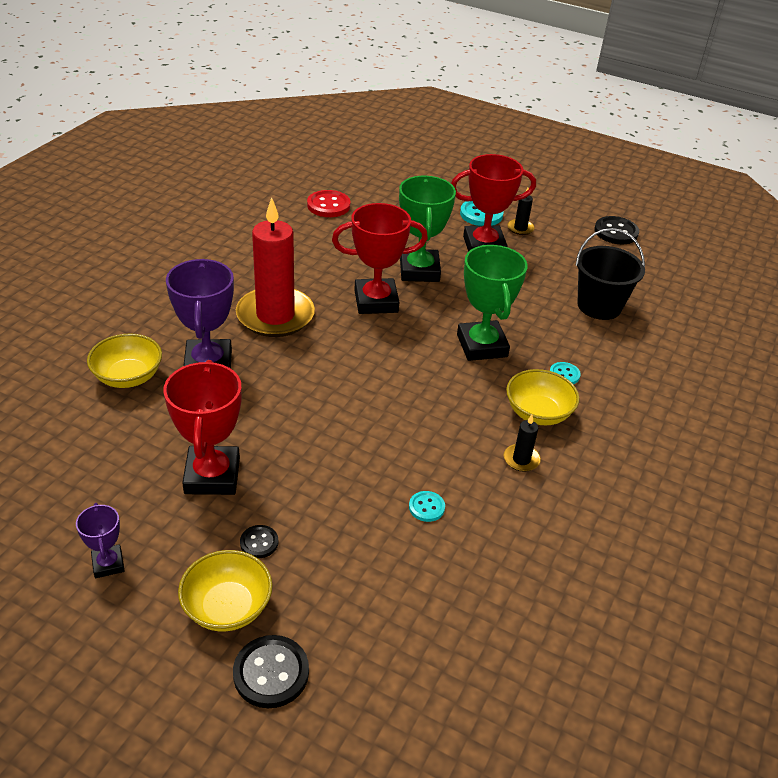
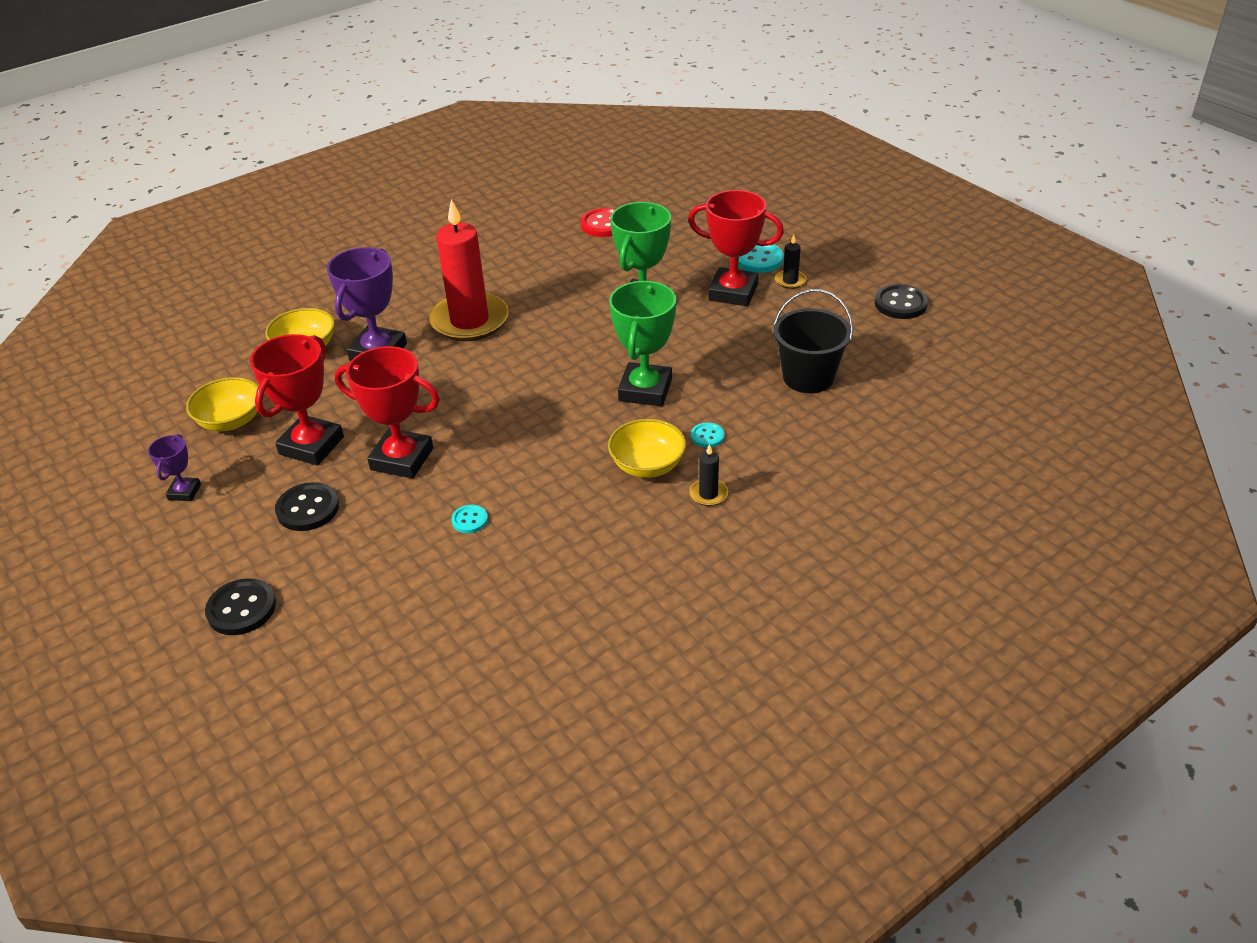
camera: 30 degrees right, 0 degrees up
yellow bowl [178,550,272,631] -> yellow bowl moved to [186,377,259,431]
black button [240,525,278,558] -> black button [275,482,339,531], size x1.74
red trophy [332,203,428,314] -> red trophy moved to [335,346,440,479]
black candle [504,415,541,472] -> black candle moved to [689,444,728,506]

